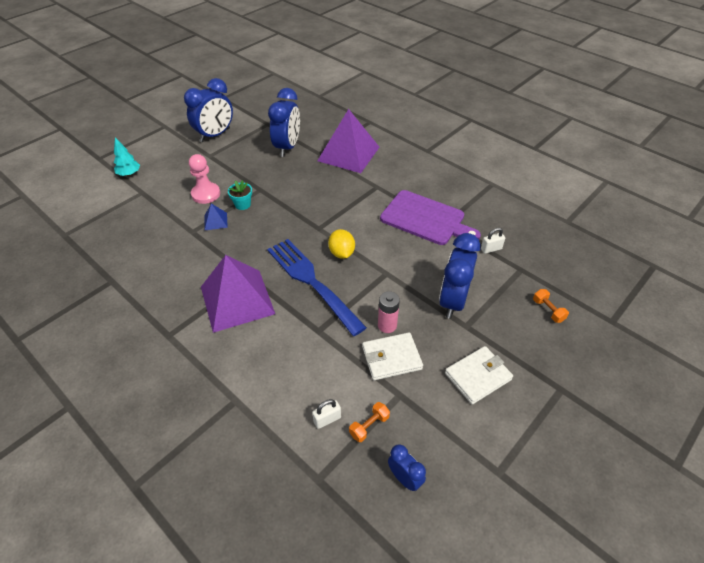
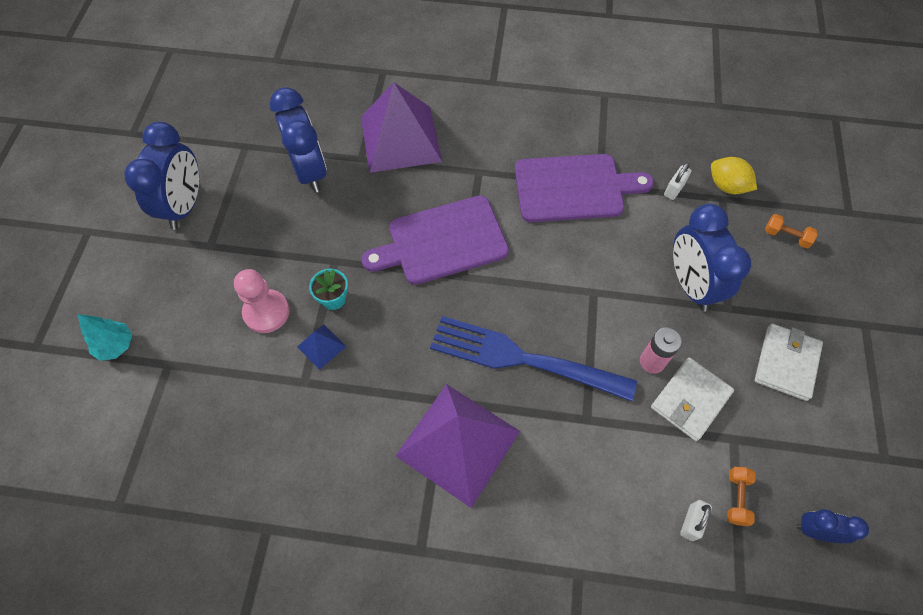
camera: 35 degrees left, 15 degrees up
yellow lemon [328,229,355,259] -> yellow lemon moved to [711,157,757,194]
none -> purple cutting board [361,195,509,285]

